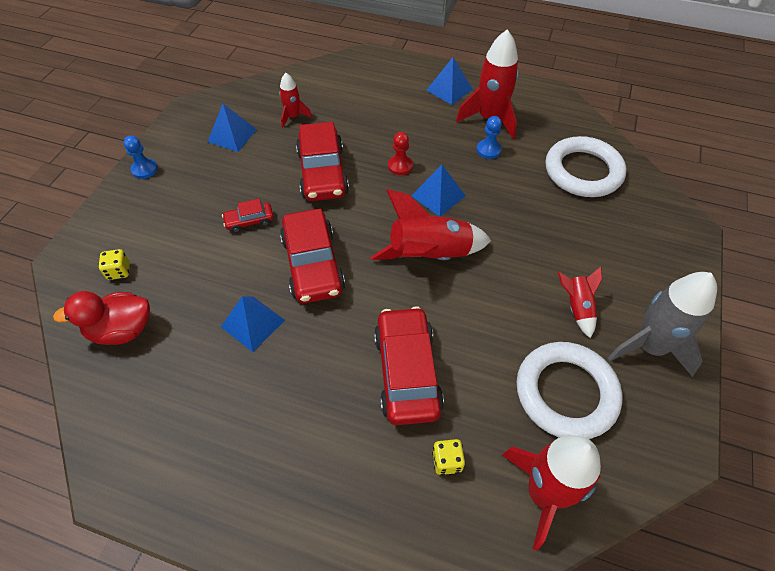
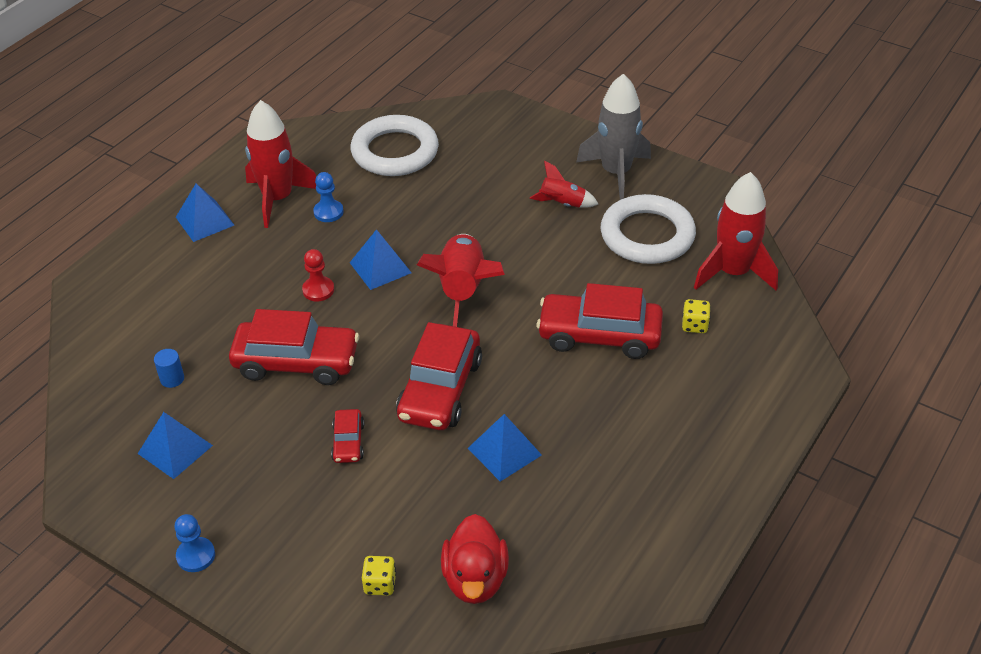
camera: 75 degrees left, 10 degrees down
red rocket [279,73,312,128] -> blue cylinder [154,349,184,388]
red car [280,209,345,303] -> red car turned 105 degrees clockwise [396,322,482,430]

